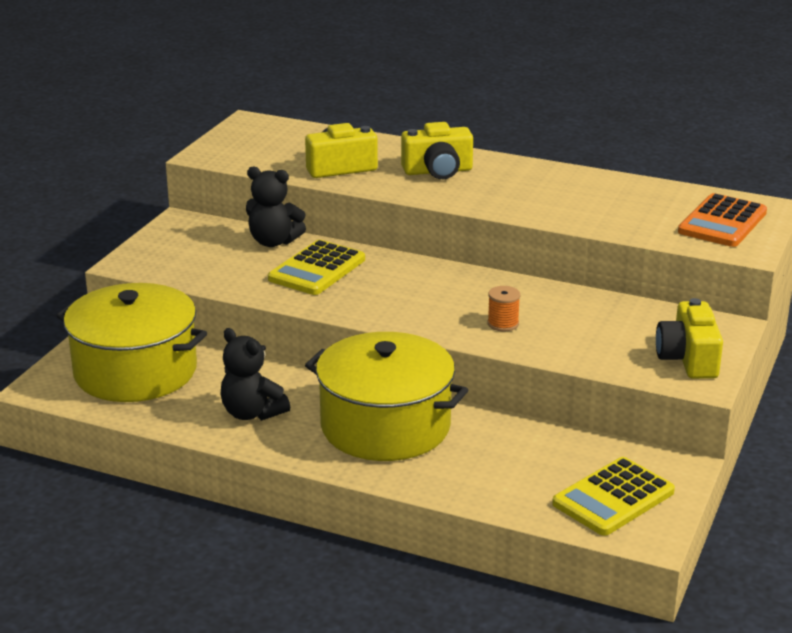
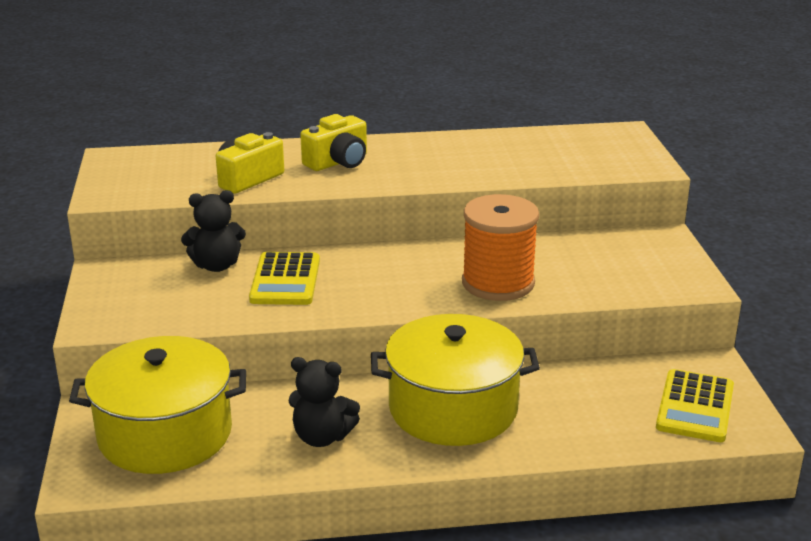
camera: 30 degrees left, 0 degrees up
orange spool [487,286,520,331] -> orange spool [462,194,539,301], size x2.43
yellow camera [656,298,723,379] -> none
orange calculator [678,193,767,247] -> none

